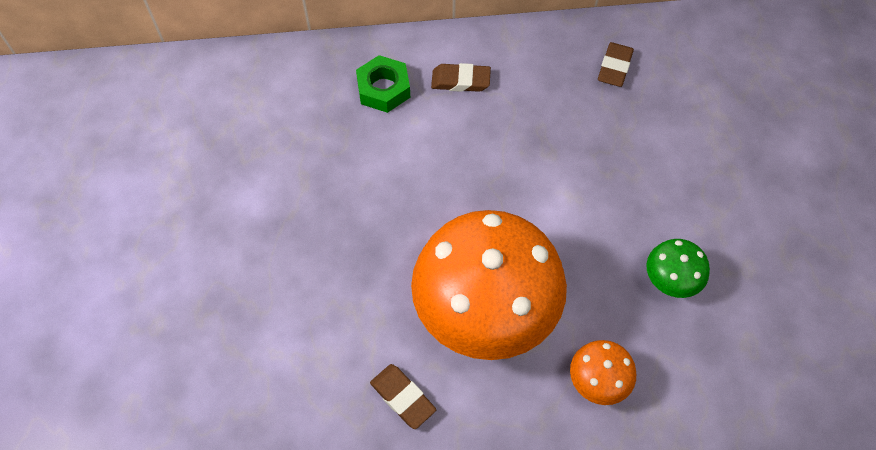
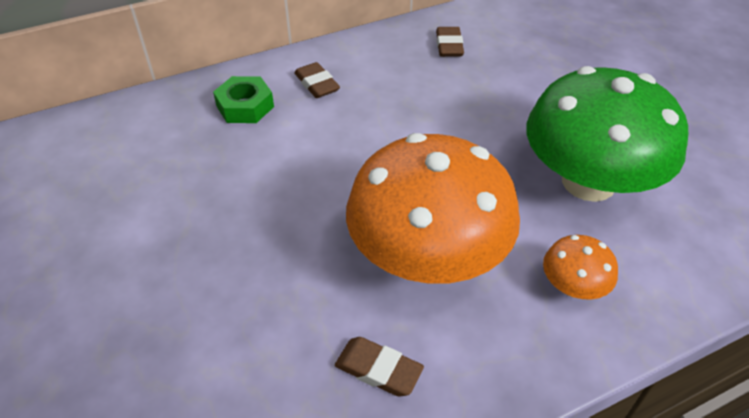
camera: 20 degrees left, 15 degrees down
brown eraser [431,63,491,92] -> brown eraser turned 75 degrees clockwise [294,62,340,98]
green mushroom [646,239,710,298] -> green mushroom [526,66,688,202], size x2.35

